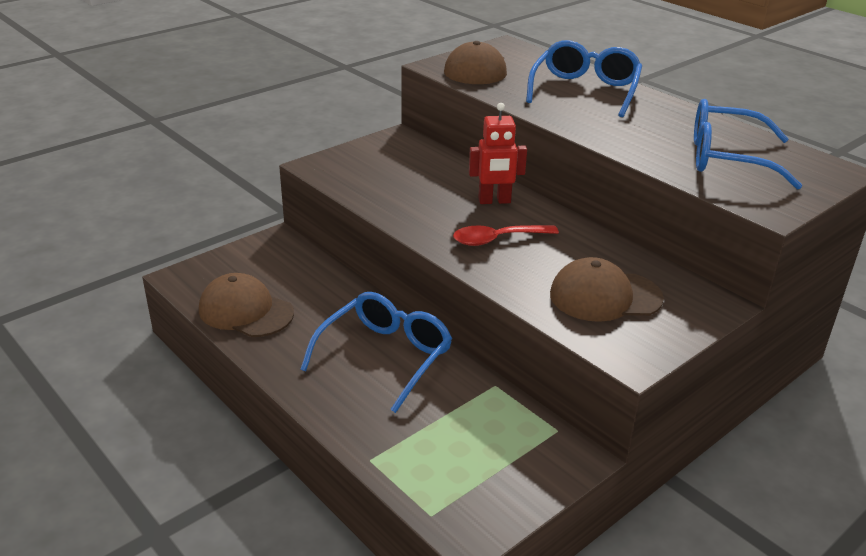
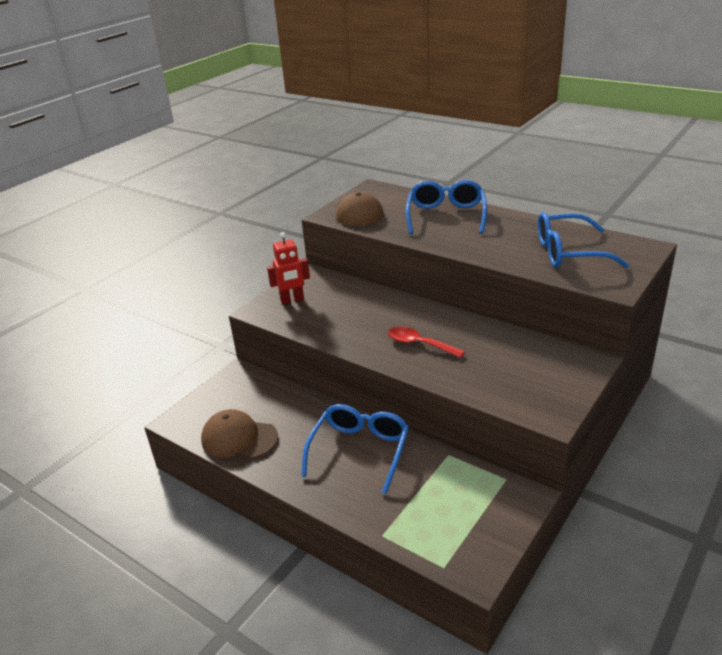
camera: 10 degrees left, 0 degrees up
red spoon [453,225,559,246] -> red spoon turned 60 degrees clockwise [388,326,465,358]
red robot [469,103,527,204] -> red robot moved to [267,232,310,305]
brown cap [550,257,664,322] -> none

